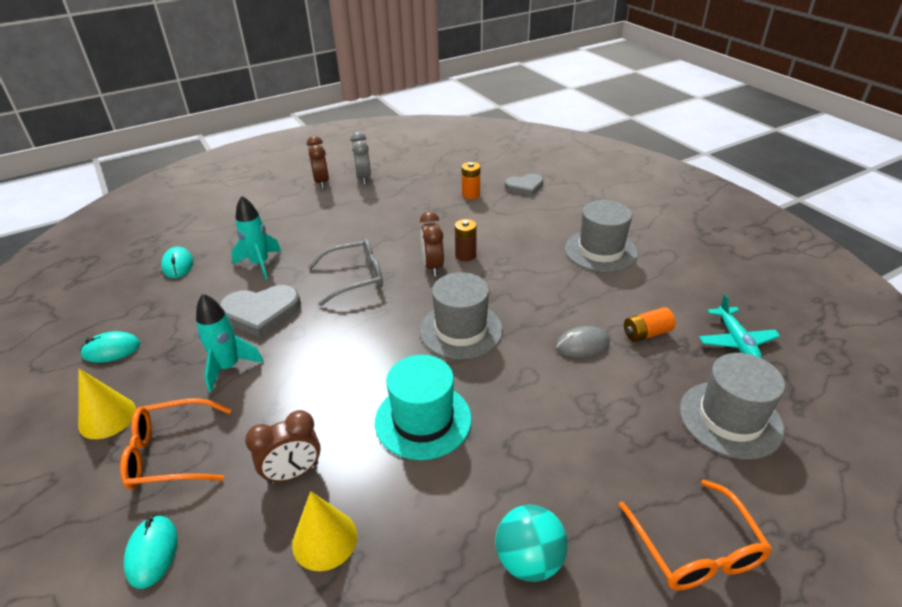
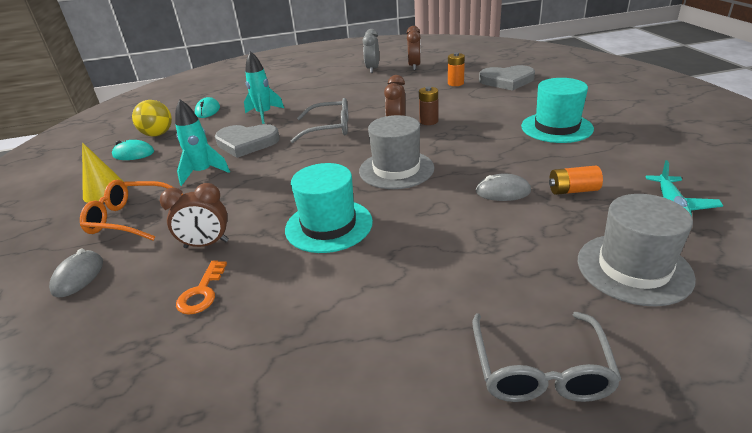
camera: 20 degrees right, 5 degrees down
turquoise mouse [124,515,178,589] -> grey mouse [49,249,103,297]
yellow cone [292,491,357,571] -> orange key [176,261,227,315]
brown clock [307,136,329,189] -> brown clock moved to [407,26,421,70]
turquoise ball [495,505,568,582] -> none
grey heart [505,174,543,196] -> grey heart [479,65,535,91], size x1.52
grey hat [565,200,638,272] -> turquoise hat [521,78,594,143]
orange glasses [619,480,772,591] -> grey glasses [472,312,622,402]
none -> yellow ball [132,100,172,137]

